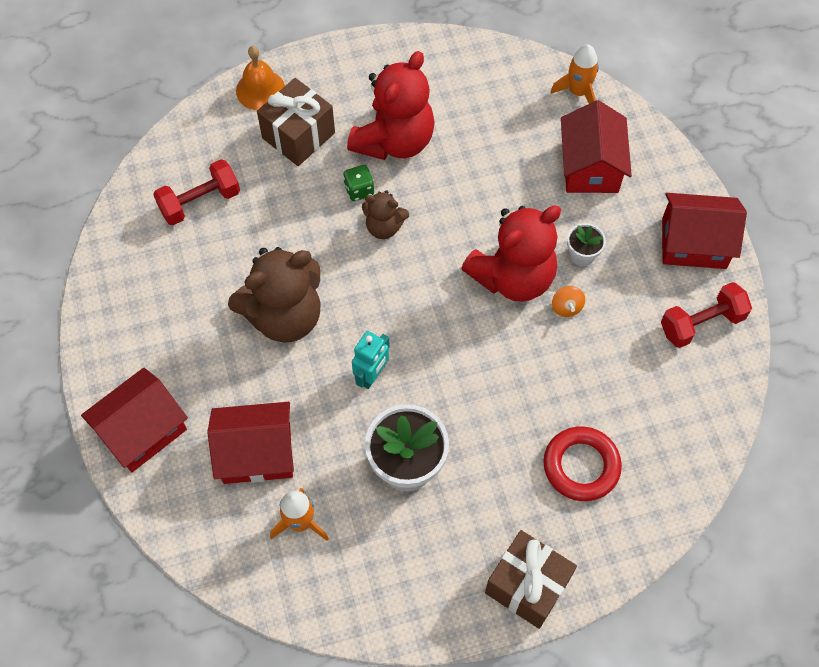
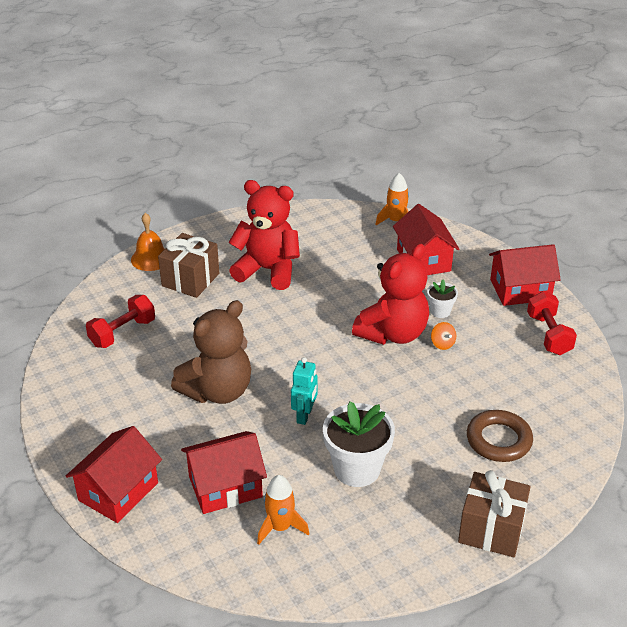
camera: 15 degrees left, 25 degrees down
green dice [343,165,374,201] -> none
red teddy bear [347,51,435,160] -> red teddy bear turned 90 degrees counterclockwise [228,180,300,290]
brown teddy bear [362,190,409,239] -> none
red ring [543,426,622,501] -> brown ring [467,410,533,462]
red dumbbell [661,282,752,348] -> red dumbbell turned 60 degrees counterclockwise [527,291,577,355]

